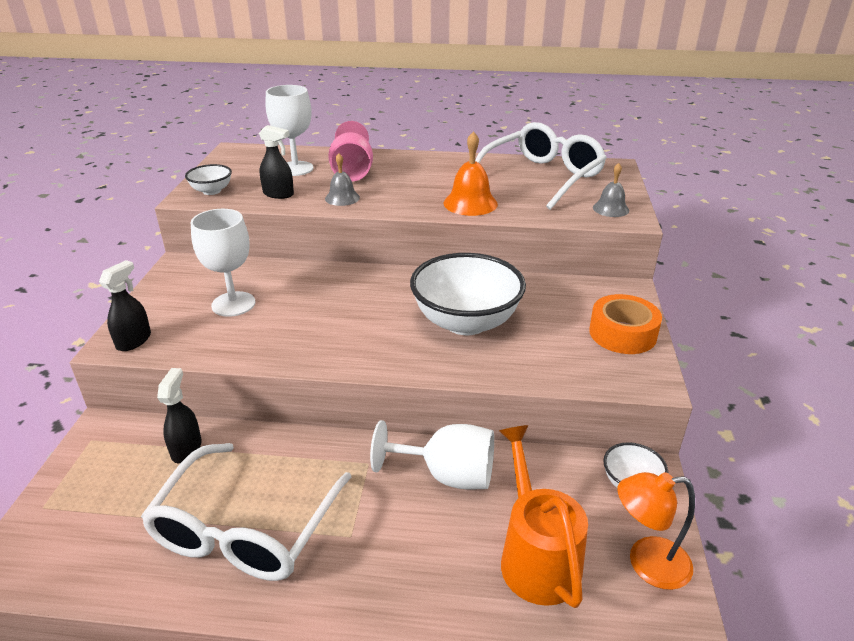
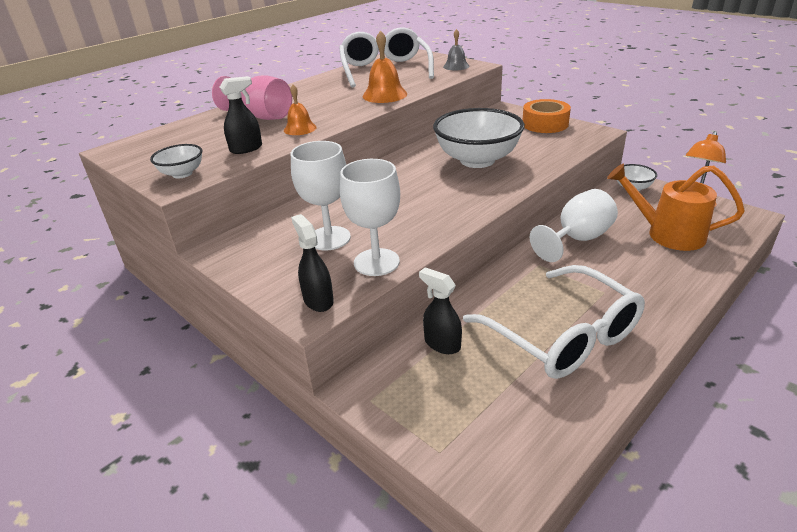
camera: 50 degrees left, 0 degrees up
white goblet [266,85,314,176] -> white goblet moved to [340,159,400,276]
grey bell [325,153,360,206] -> orange bell [284,85,317,135]

